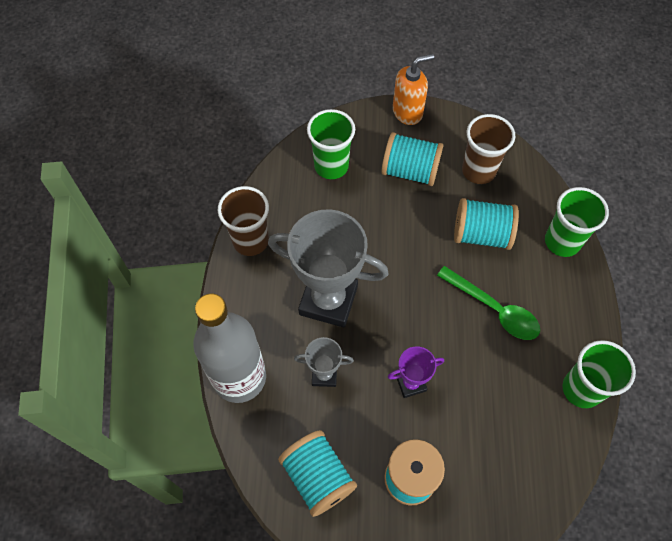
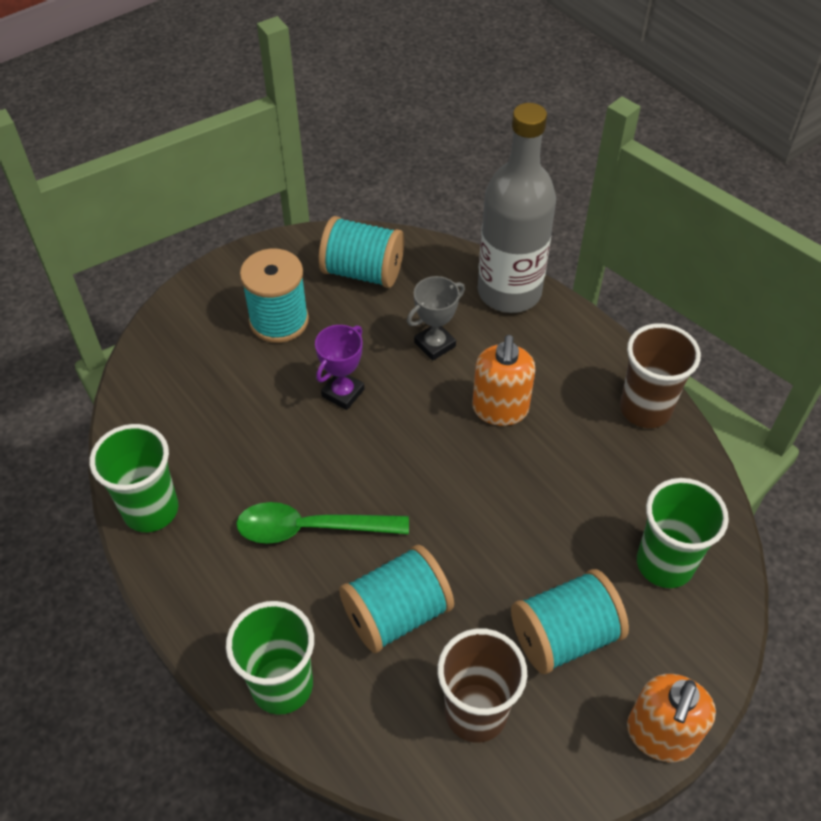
camera: 140 degrees right, 10 degrees down
grey trophy [268,209,389,328] -> orange soap dispenser [472,335,536,426]

